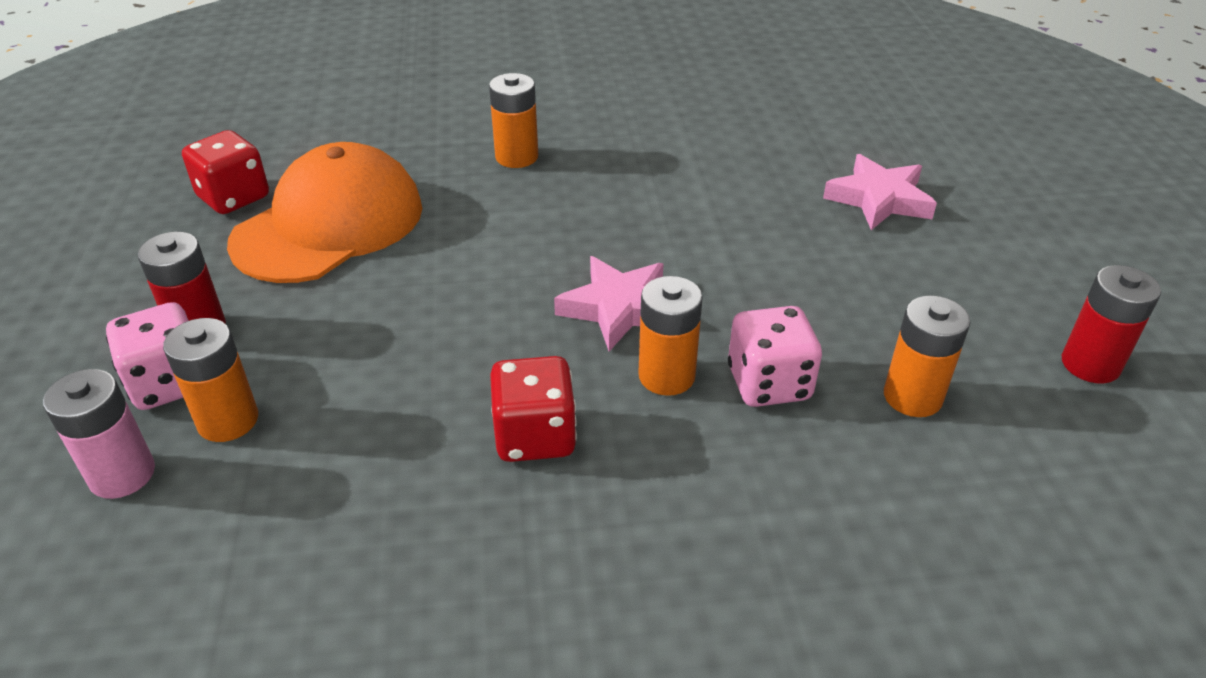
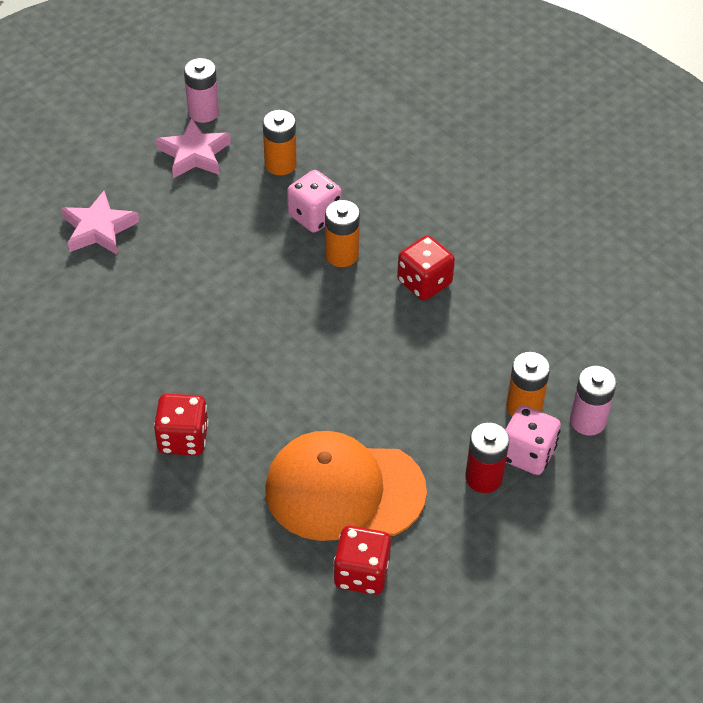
camera: 125 degrees left, 10 degrees up
orange battery [489,73,538,168] -> red dice [154,394,209,456]
pink star [554,256,664,351] -> pink star moved to [156,118,231,178]
red battery [1062,265,1161,384] -> pink battery [184,58,219,123]

